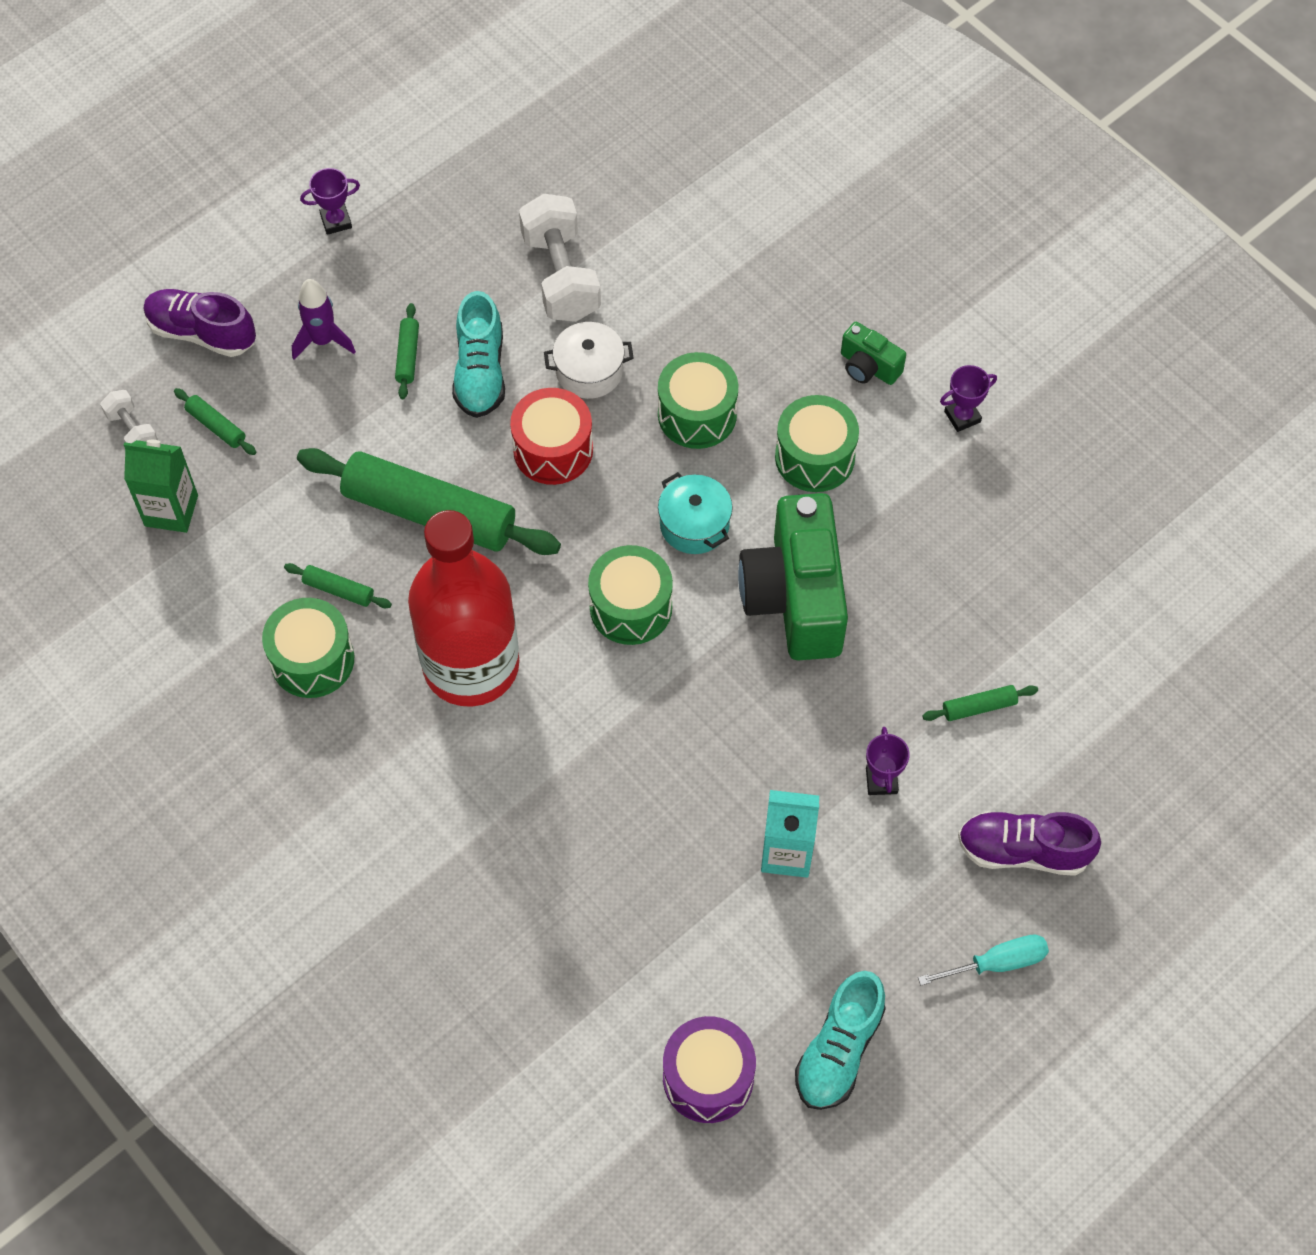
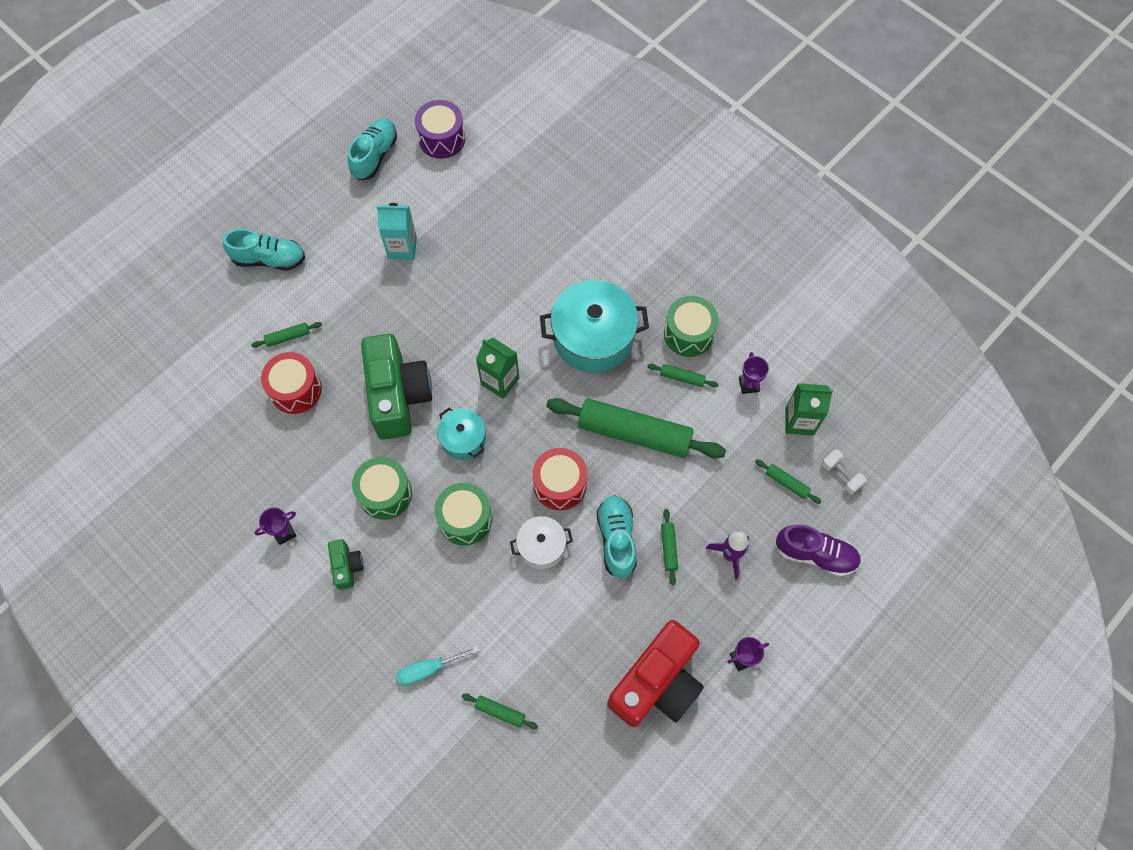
camera: 175 degrees right, 5 degrees up
red bottle [408,510,519,707] -> turquoise pot [540,280,649,373]
white dumbbell [519,194,601,322] -> none
green drum [588,545,673,645] -> green carton [476,338,519,399]
green camera [841,322,906,385] -> green camera turned 45 degrees clockwise [328,539,364,590]
purple trophy [866,727,910,795] -> purple trophy moved to [739,352,769,394]
turquoise screwdriver [918,934,1049,986] -> turquoise screwdriver moved to [396,646,480,686]
purple shoe [958,811,1101,876] -> turquoise shoe [223,229,305,270]
none -> red drum [261,352,322,414]
none -> green rolling pin [462,694,538,730]
none -> red camera [607,620,704,727]

